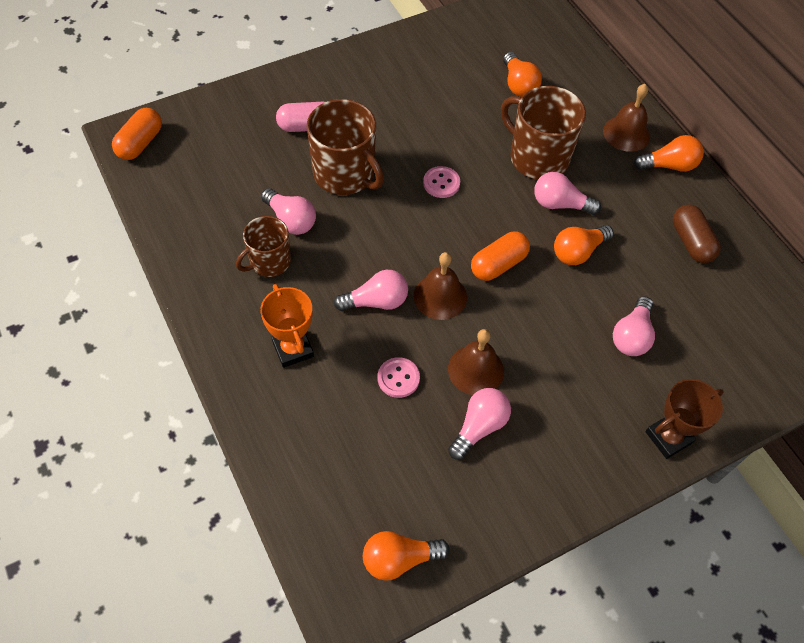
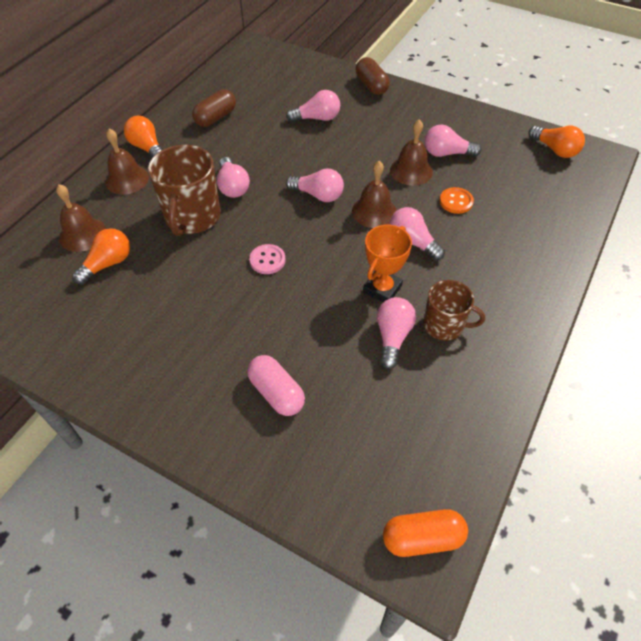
camera: 120 degrees left, 5 degrees down
orange trophy [260,284,314,368] -> orange trophy moved to [363,225,412,302]
brown mug [307,99,384,195] -> none
pink button [378,357,420,398] -> orange button [440,187,474,214]
orange capsule [471,232,530,281] -> pink light bulb [286,168,344,202]
orange light bulb [554,225,614,265] -> none
brown trophy [645,379,724,459] -> brown capsule [356,57,390,95]
none -> brown bell [56,184,106,252]

